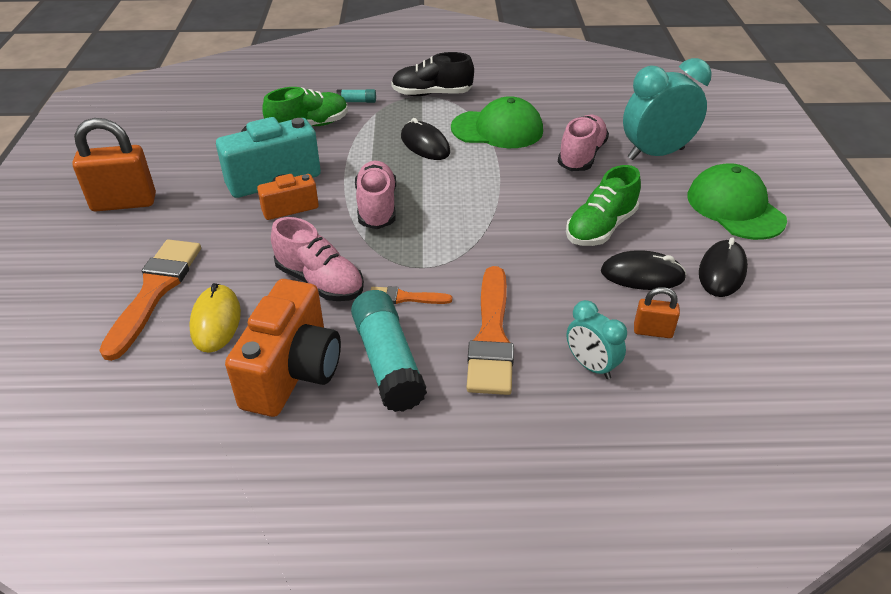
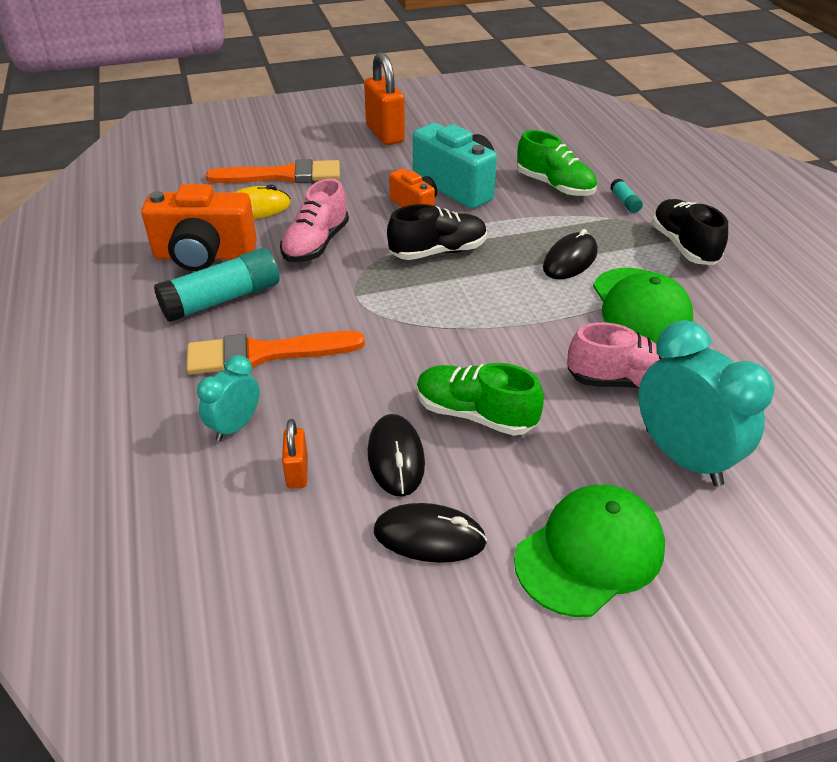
camera: 75 degrees right, 0 degrees up
pink shoe [355,161,396,229] -> black shoe [387,204,487,260]
orange brush [371,286,452,304] -> none

